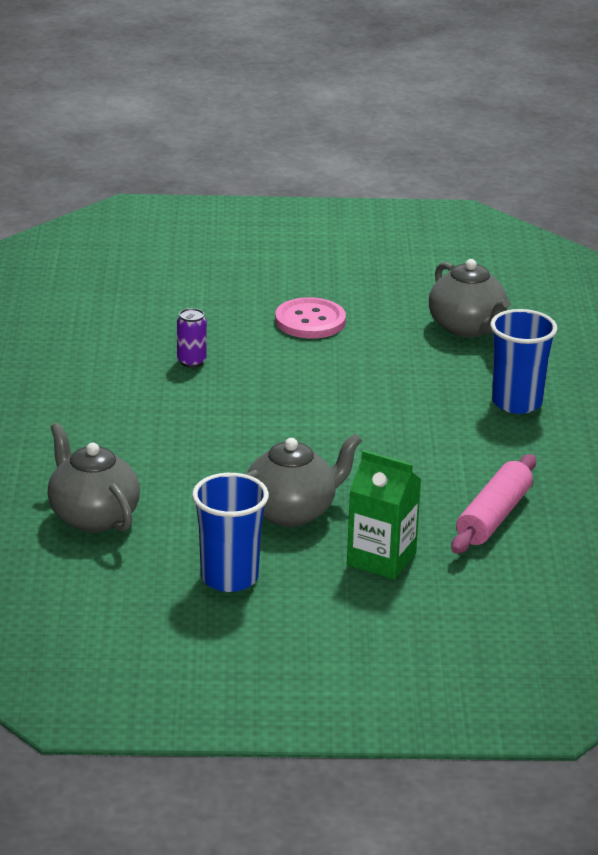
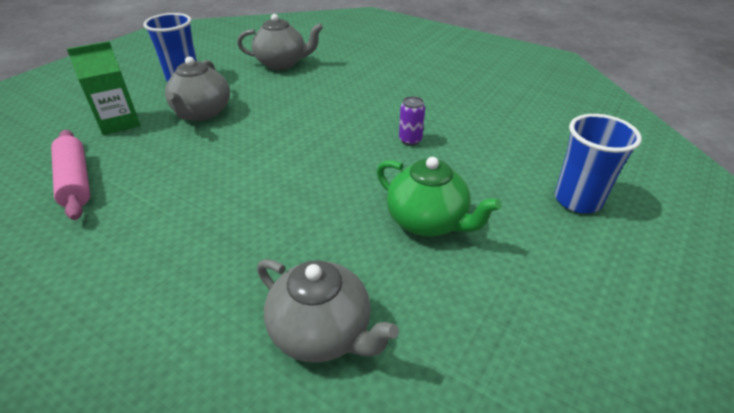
camera: 125 degrees right, 10 degrees up
pink button [275,297,346,338] -> green teapot [377,157,502,237]
grey teapot [429,259,510,338] -> grey teapot turned 150 degrees counterclockwise [257,259,399,363]
blue cup [490,309,557,414] -> blue cup moved to [555,114,642,213]

